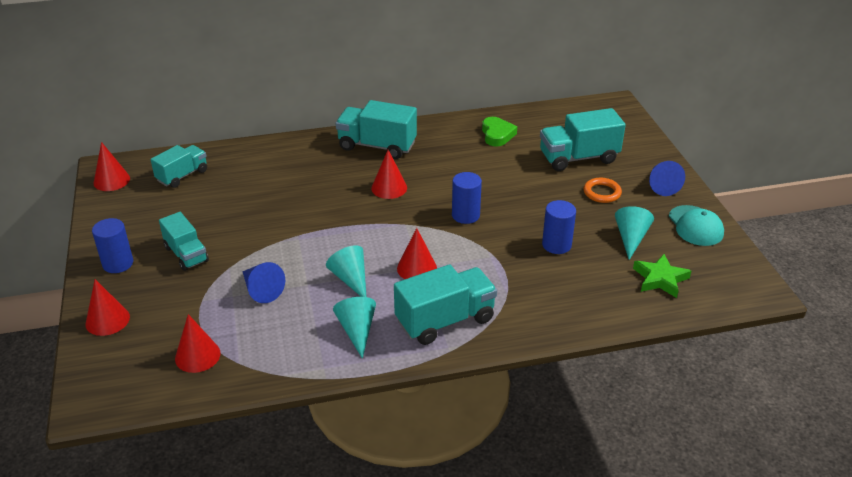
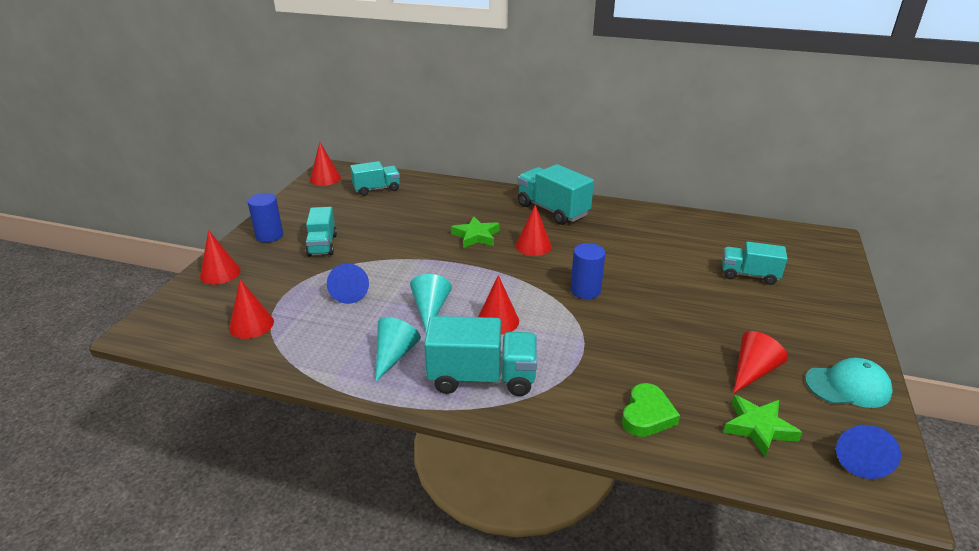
camera: 30 degrees right, 5 degrees down
green heart [482,117,517,147] -> green heart moved to [622,383,680,437]
turquoise truck [540,108,626,171] -> turquoise truck [722,242,787,285], size x0.65
blue cylinder [542,200,576,254] -> none
orange ring [584,178,622,203] -> none
turquoise cone [615,206,654,260] -> red cone [733,331,788,393]
blue cone [649,161,685,196] -> blue cone moved to [836,424,901,479]
turquoise cap [669,205,724,246] -> turquoise cap turned 105 degrees counterclockwise [805,358,893,408]
none -> green star [451,216,499,248]

